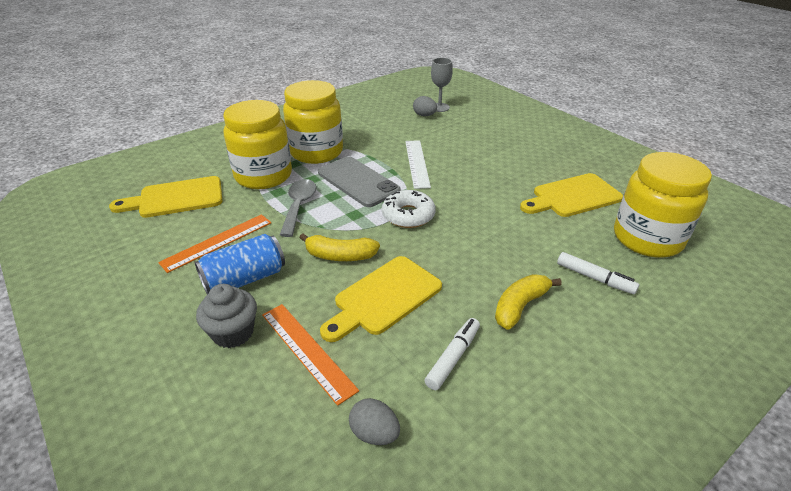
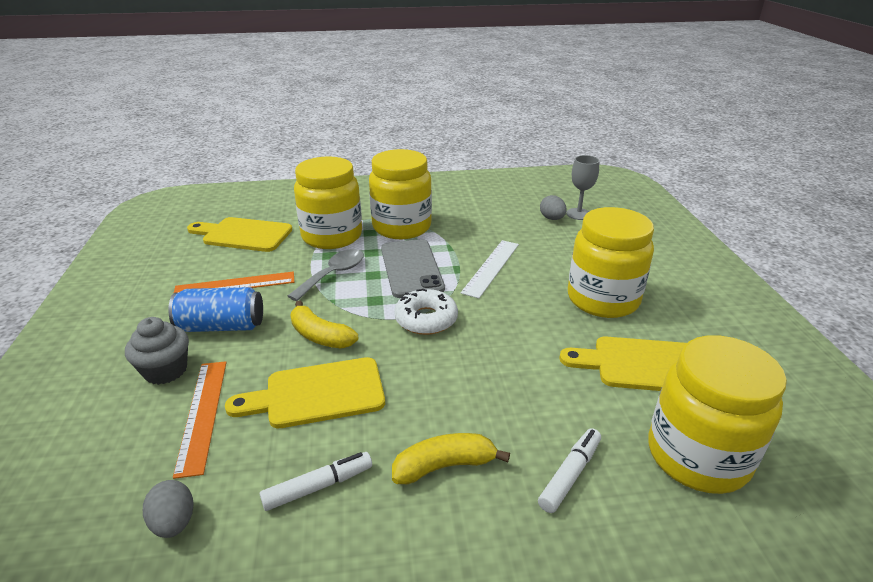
camera: 30 degrees right, 5 degrees down
white marker [557,252,639,294] -> white marker turned 120 degrees counterclockwise [538,428,601,513]
none -> yellow jar [568,207,654,318]

